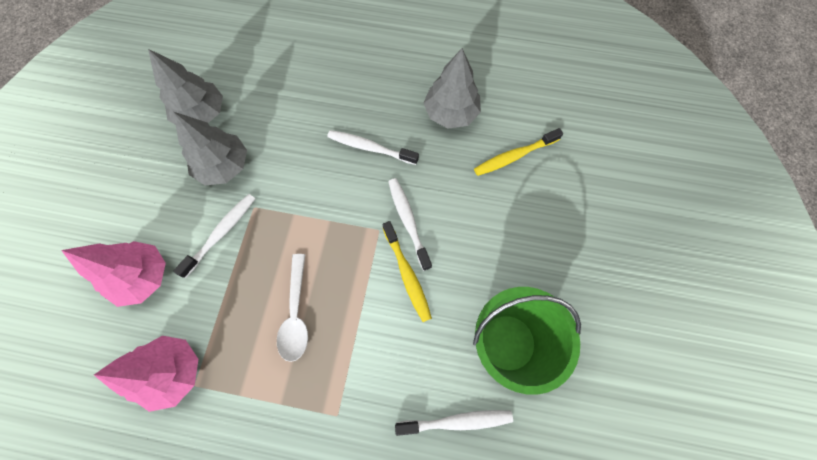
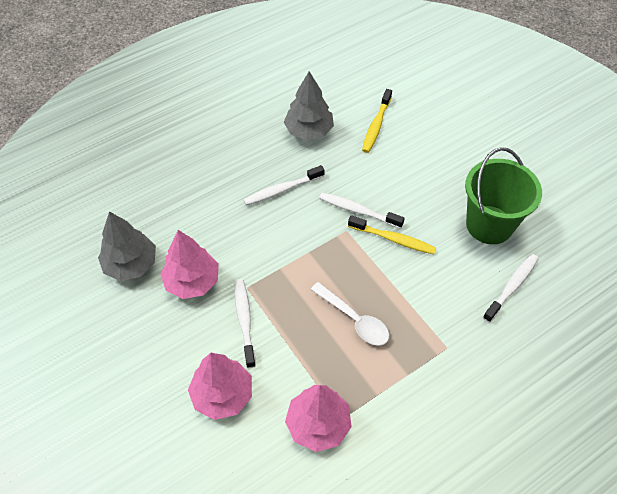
camera: 45 degrees left, 15 degrees down
grey tree [173,112,247,186] -> pink tree [160,230,219,299]

